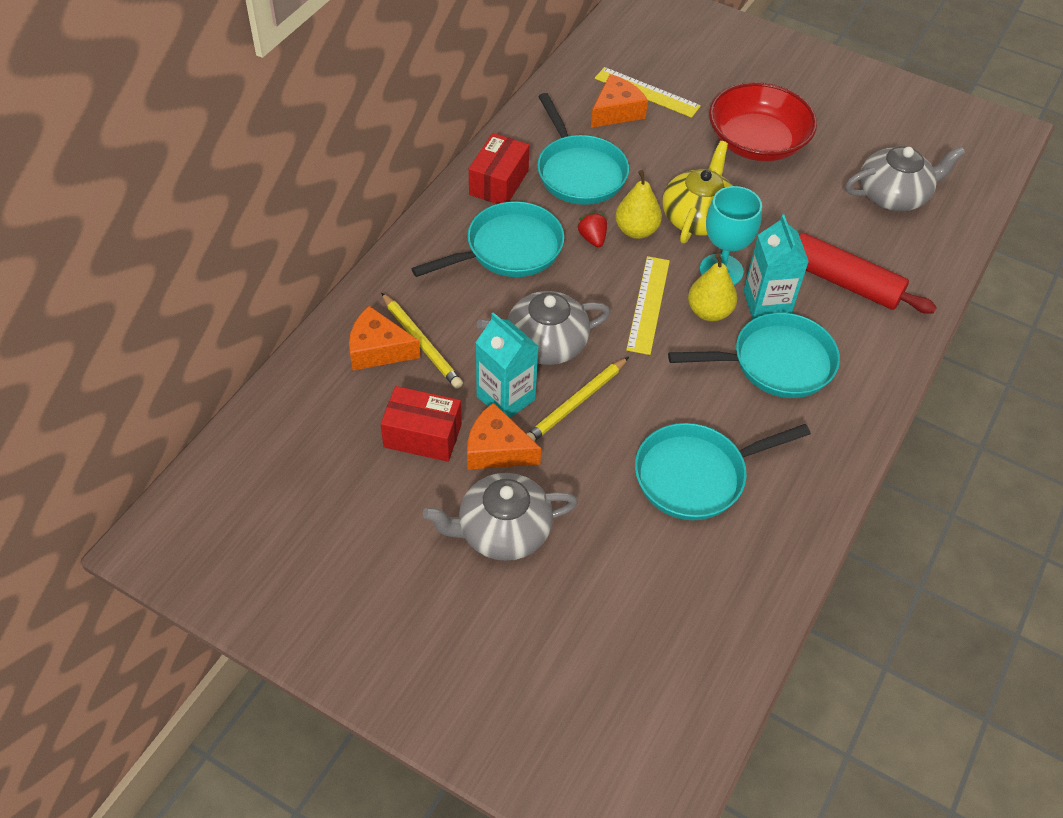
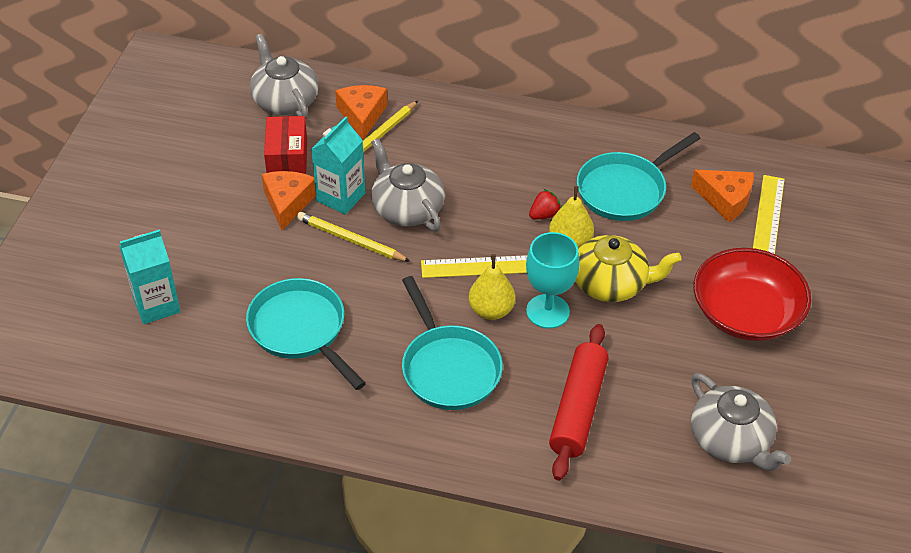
camera: 75 degrees right, 5 degrees down
turquoise pan [411,201,564,277] -> none
grey teapot [423,473,578,561] -> grey teapot moved to [250,34,319,119]
red box [469,133,529,204] -> none
turquoise carton [743,214,809,319] -> turquoise carton moved to [119,230,181,324]

